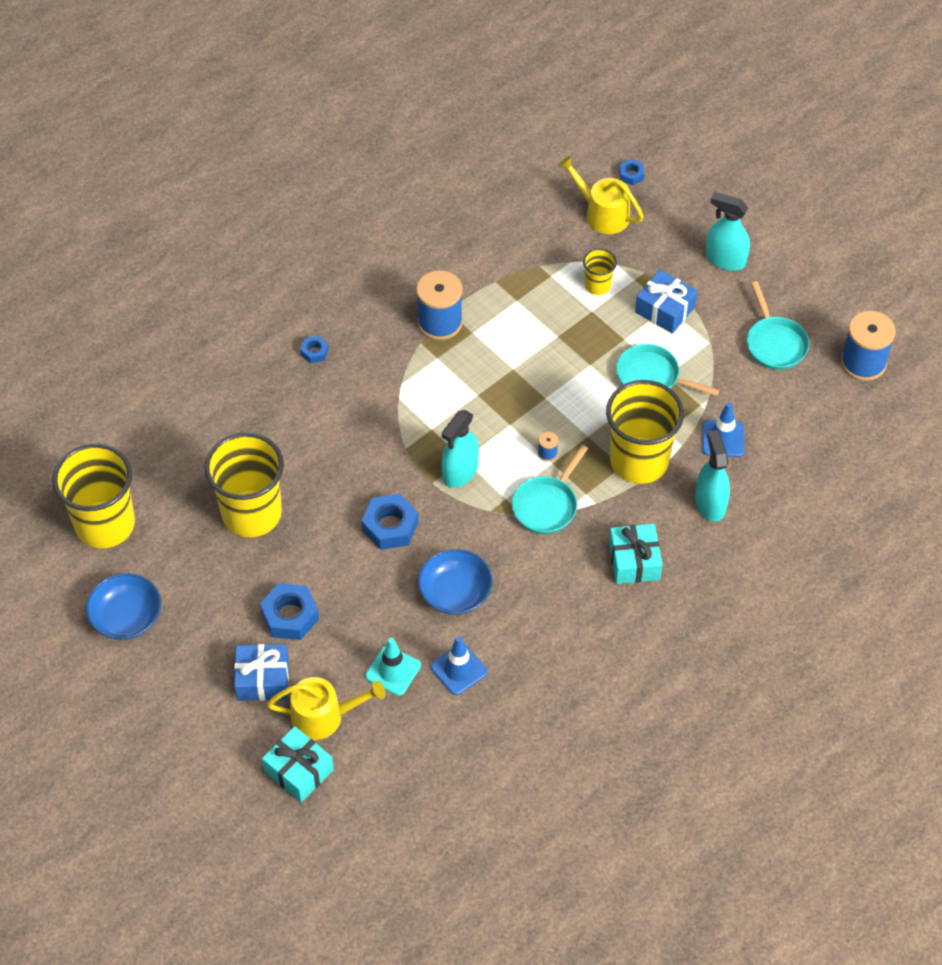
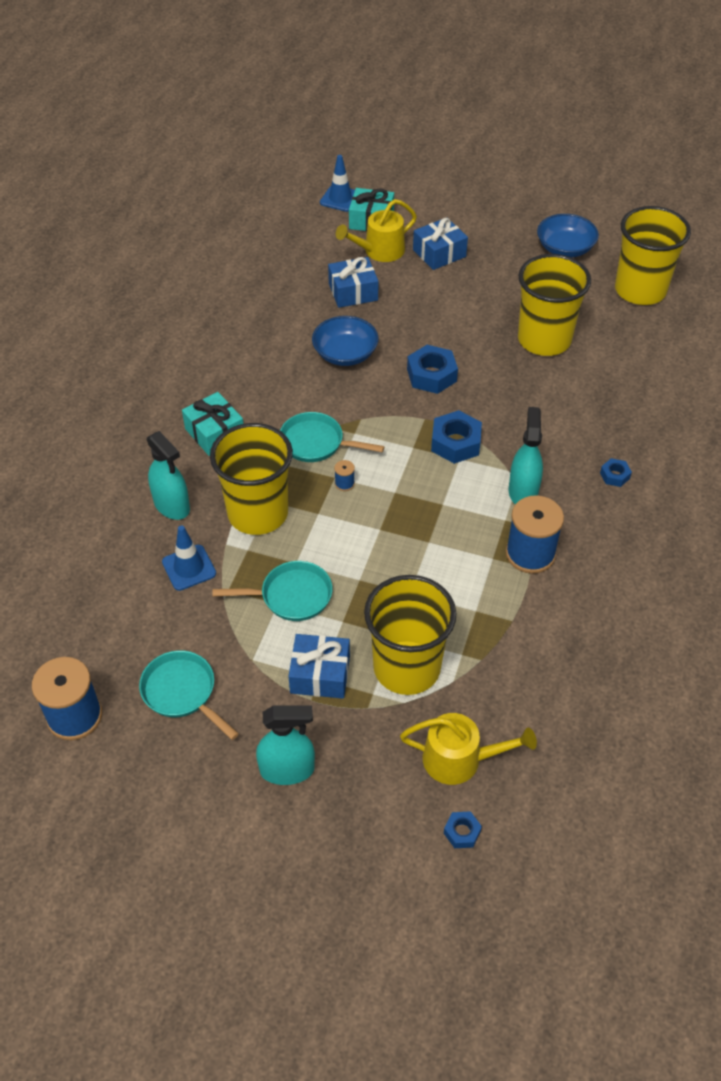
camera: 150 degrees right, 5 degrees down
blue nut [260,583,319,640] -> blue nut moved to [431,410,482,464]
turquoise traffic cone [365,638,421,696] -> blue gift [328,257,379,308]
blue traffic cone [431,636,488,695] -> blue traffic cone moved to [320,155,355,212]
turquoise spray bottle [442,410,479,488] -> turquoise spray bottle moved to [508,407,543,504]
turquoise pan [512,445,588,534] -> turquoise pan turned 75 degrees counterclockwise [280,412,385,462]
yellow cup [583,248,617,295] -> yellow cup [364,575,456,695], size x2.14

